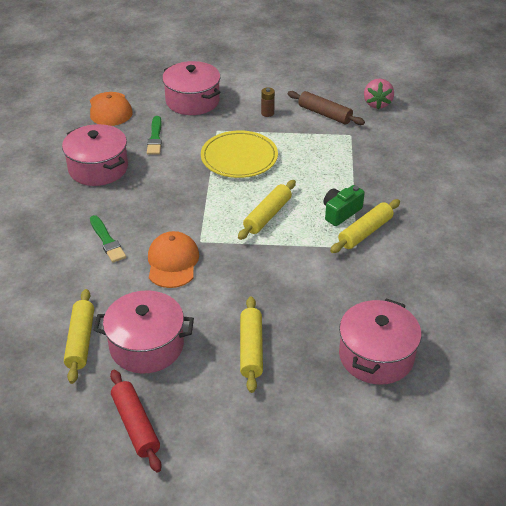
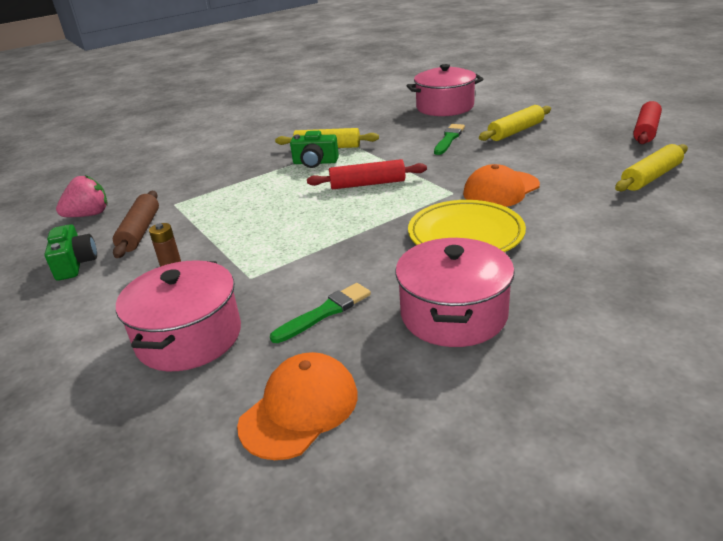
camera: 125 degrees left, 10 degrees down
green brush [90,215,126,263] -> green brush moved to [434,124,465,155]
pink pot [94,290,194,374] -> none
yellow plate [201,130,278,178] -> yellow plate moved to [408,200,526,252]
yellow rolling pin [238,180,296,240] -> red rolling pin [307,159,427,189]
none -> green camera [45,224,97,281]

